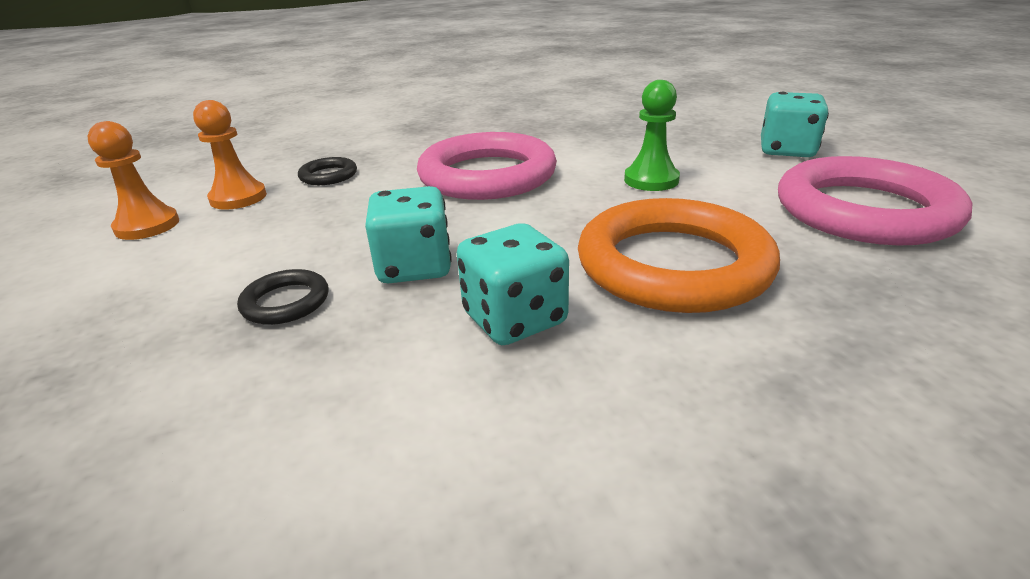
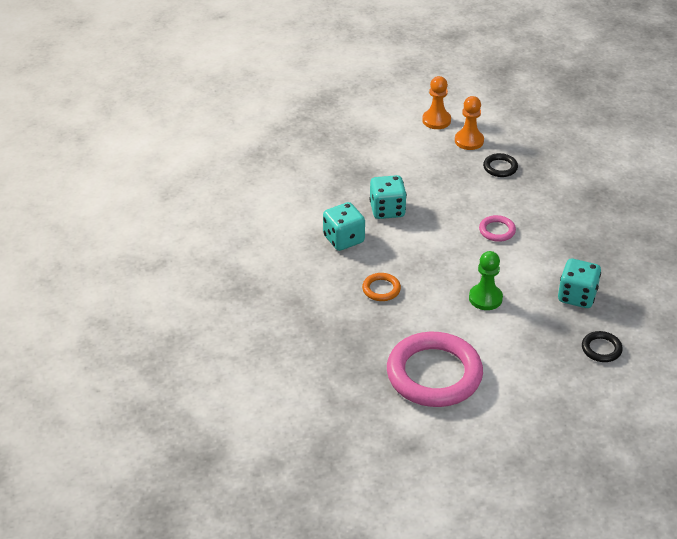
camera: 90 degrees right, 10 degrees up
black ring [237,269,329,325] -> black ring moved to [582,331,623,362]
pink ring [417,132,557,200] -> pink ring [479,215,516,242], size x0.43
orange ring [578,198,780,313] -> orange ring [362,273,401,301], size x0.43
turquoise dice [761,92,829,157] -> turquoise dice moved to [558,259,601,308]

